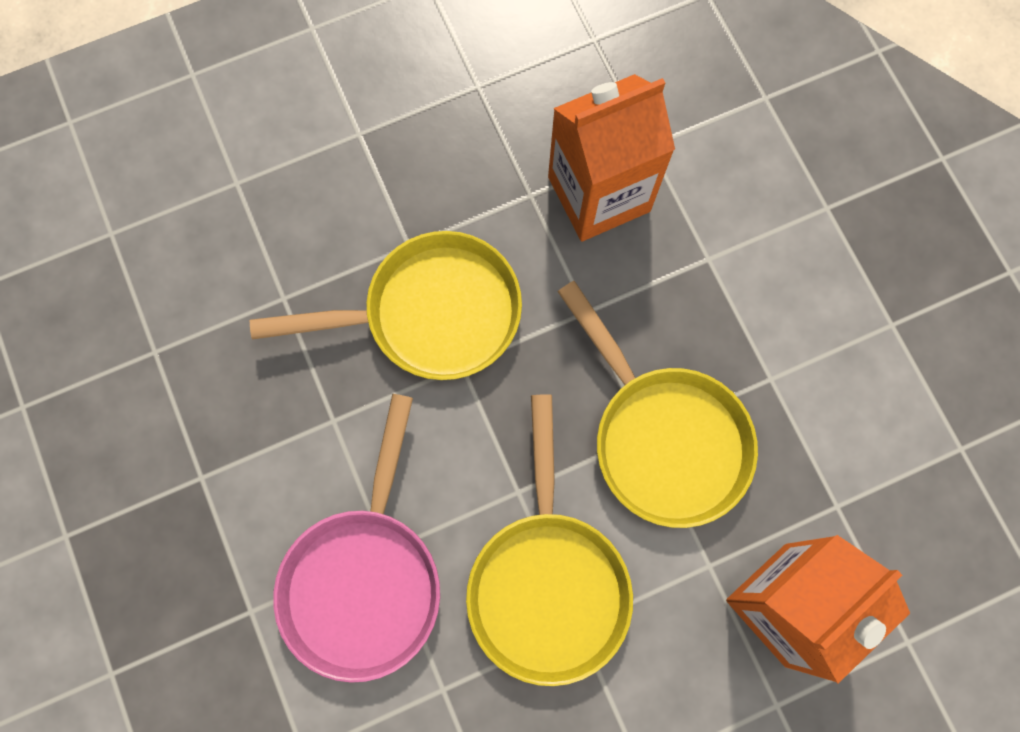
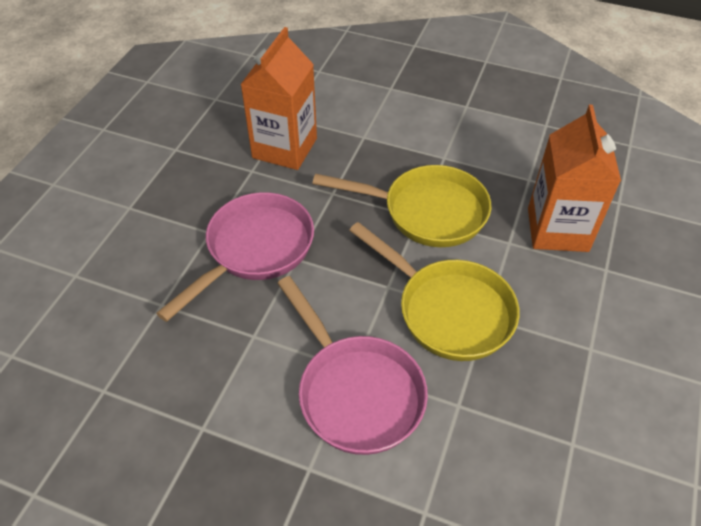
camera: 45 degrees left, 25 degrees down
yellow pan [250,231,522,380] -> pink pan [156,192,314,322]

